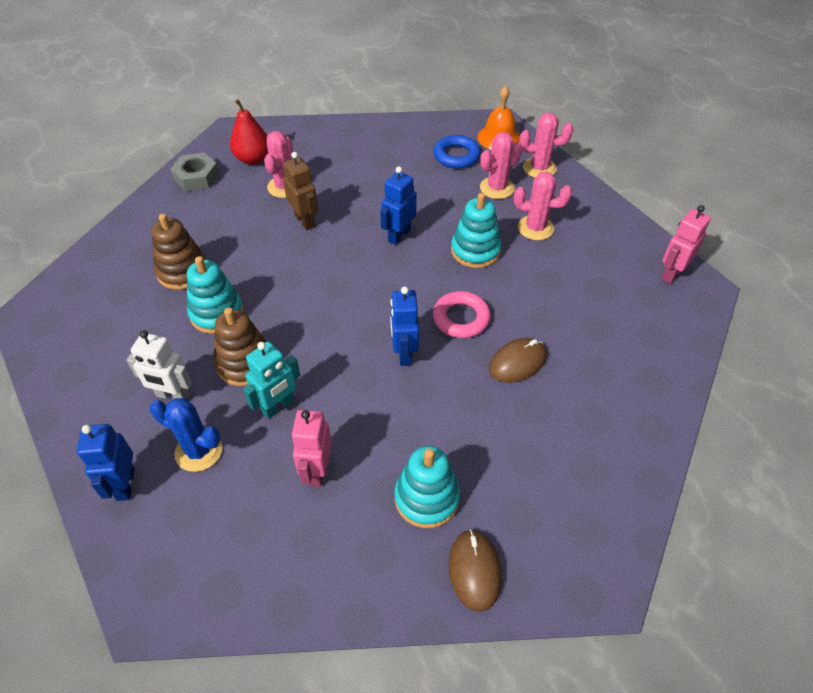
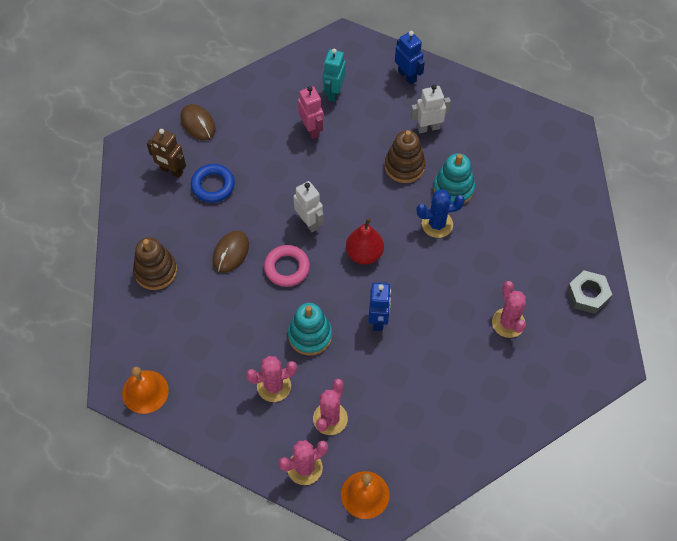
camera: 150 degrees right, 10 degrees up
blue cactus [150,398,222,472] -> blue cactus moved to [417,189,465,238]
brown stacking toy [152,214,206,290] -> brown stacking toy moved to [133,237,177,290]
red pear [230,99,268,165] -> red pear moved to [346,218,384,265]
turquoise robot [243,342,300,419] -> turquoise robot moved to [323,48,346,102]
brown robot [283,152,318,230] -> brown robot moved to [147,128,186,178]
blue robot [390,287,419,366] -> white robot [293,181,324,233]
turquoise stacking toy [394,446,460,528] -> none
blue ring [434,135,481,168] -> blue ring moved to [191,164,235,203]
pink robot [661,205,711,284] -> orange bell [122,367,169,414]

